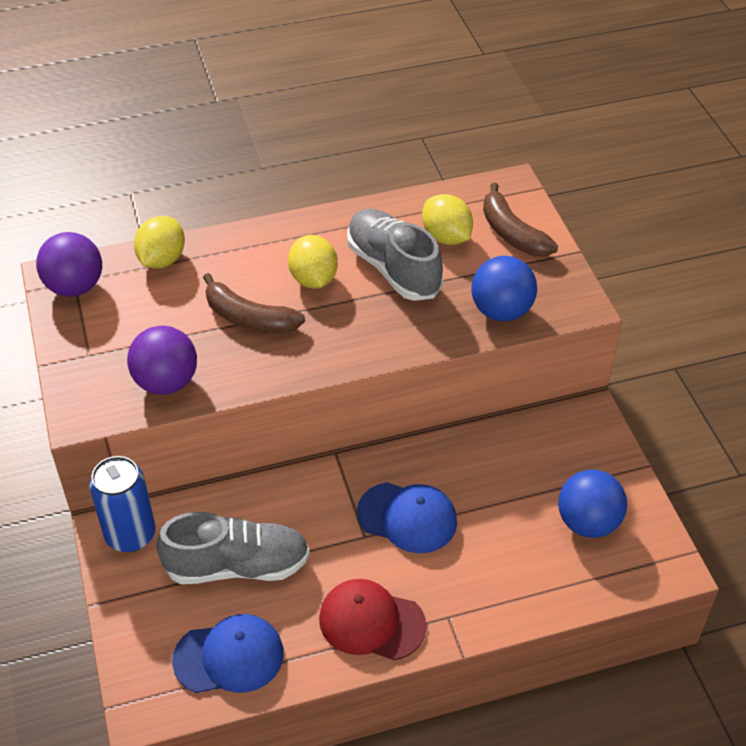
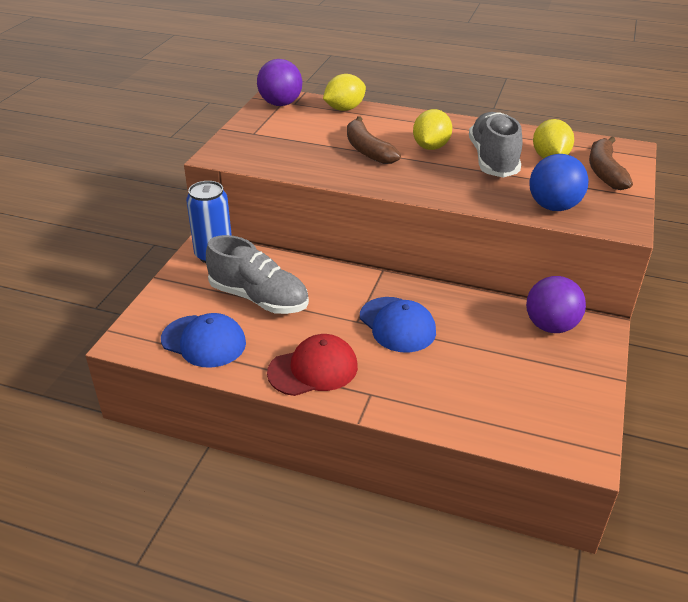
camera: 35 degrees right, 10 degrees down
purple ball [127,326,197,395] -> purple ball moved to [526,276,586,333]
red cap [319,579,427,661] -> red cap turned 105 degrees clockwise [267,334,358,396]
blue ball [558,470,627,538] -> none

